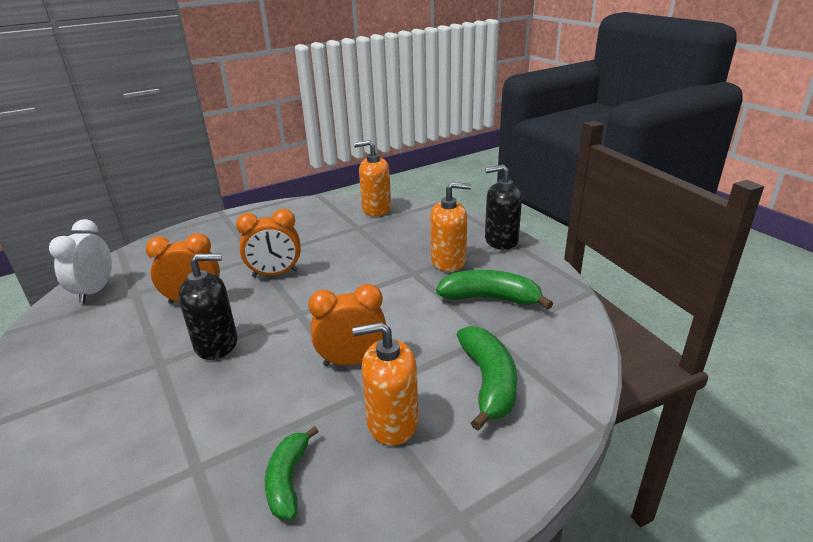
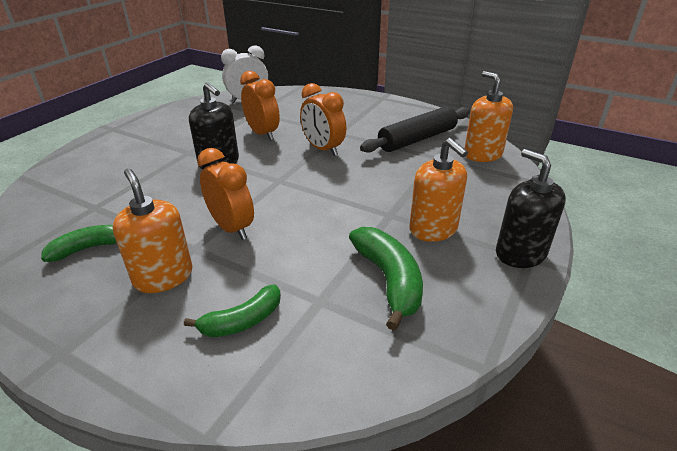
camera: 60 degrees right, 5 degrees up
green banana [457,326,517,431] -> green banana [184,284,281,337], size x0.66
none -> black rolling pin [360,106,470,153]

